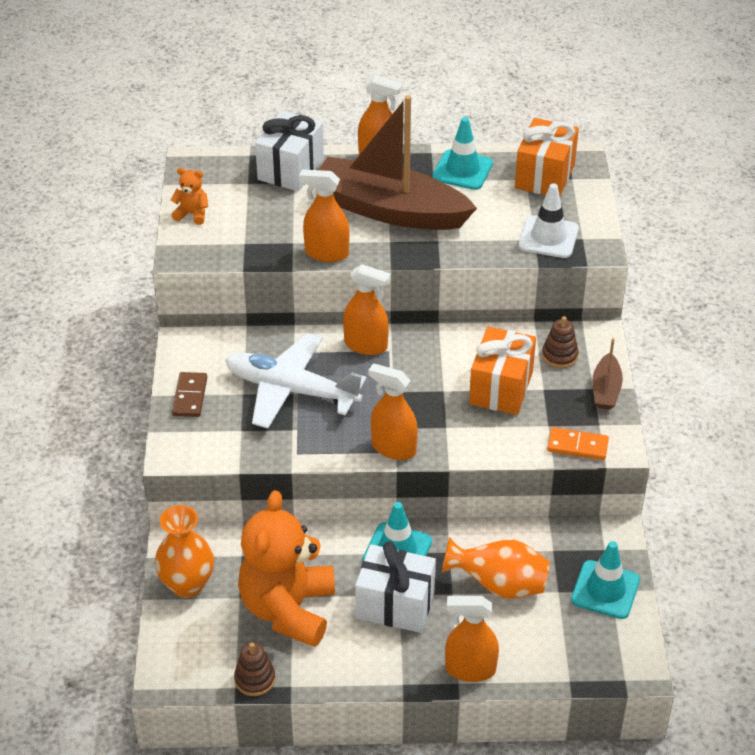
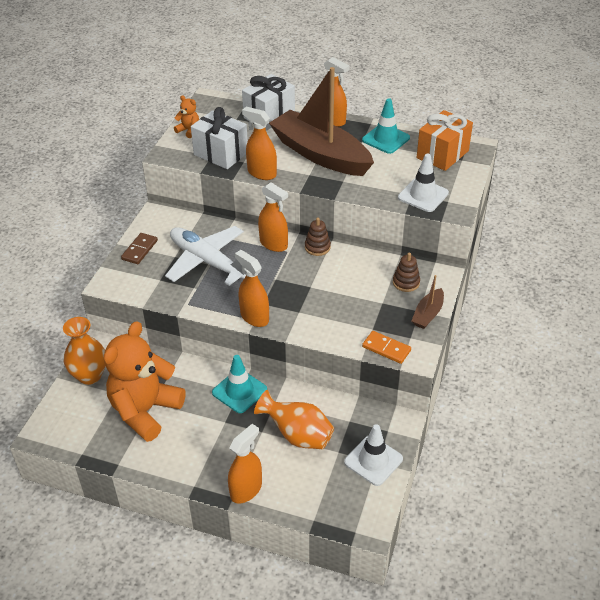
camera: 20 degrees right, 0 degrees up
brown stacking toy [234,643,276,696] -> brown stacking toy moved to [305,218,331,256]
white gift [355,541,436,633] -> white gift moved to [191,107,248,169]
orange spray bottle [445,596,499,682] -> orange spray bottle turned 105 degrees clockwise [228,424,262,504]
orange gift [469,327,536,415] -> none
turquoise traffic cone [571,541,640,619] -> white traffic cone [344,424,403,486]

